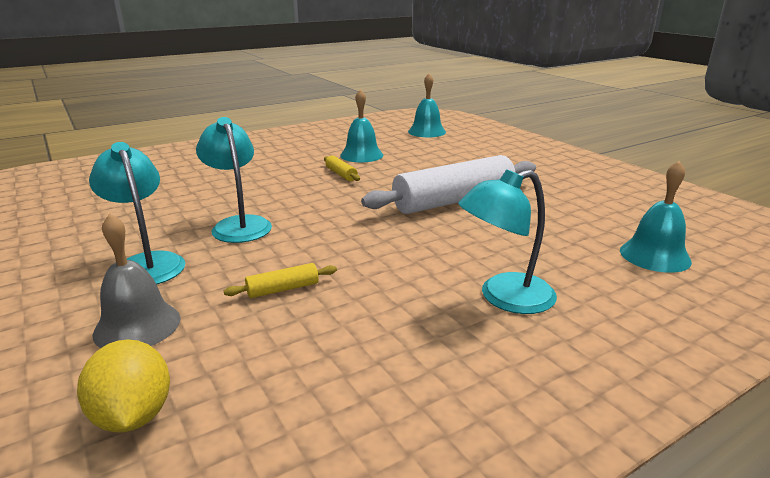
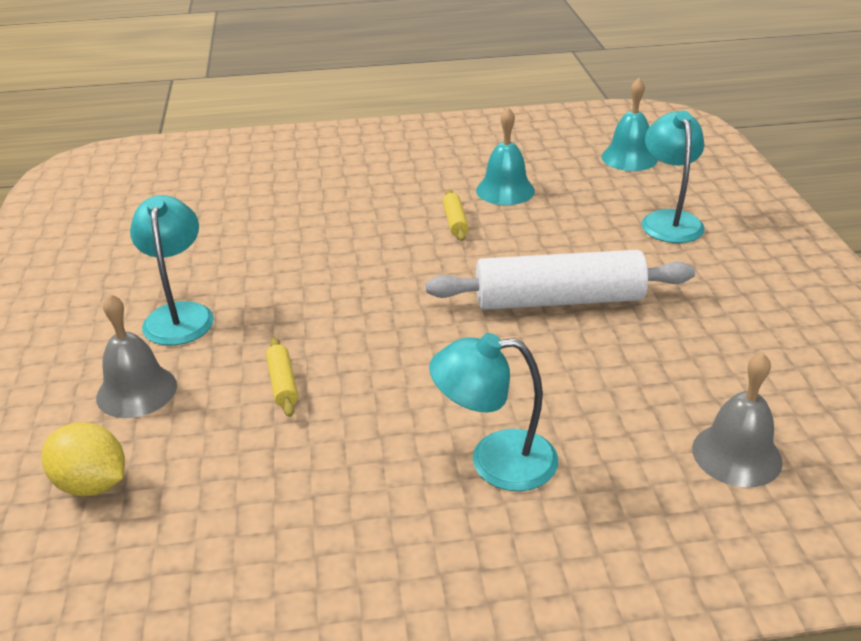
camera: 25 degrees right, 10 degrees up
yellow lemon [77,339,170,432] -> yellow lemon turned 60 degrees counterclockwise [41,422,125,496]
turquoise lamp [196,117,272,243] -> turquoise lamp moved to [641,110,705,243]
yellow rolling pin [224,263,337,298] -> yellow rolling pin turned 75 degrees clockwise [266,337,298,417]
turquoise bell [620,161,692,273] -> grey bell [692,352,783,487]

